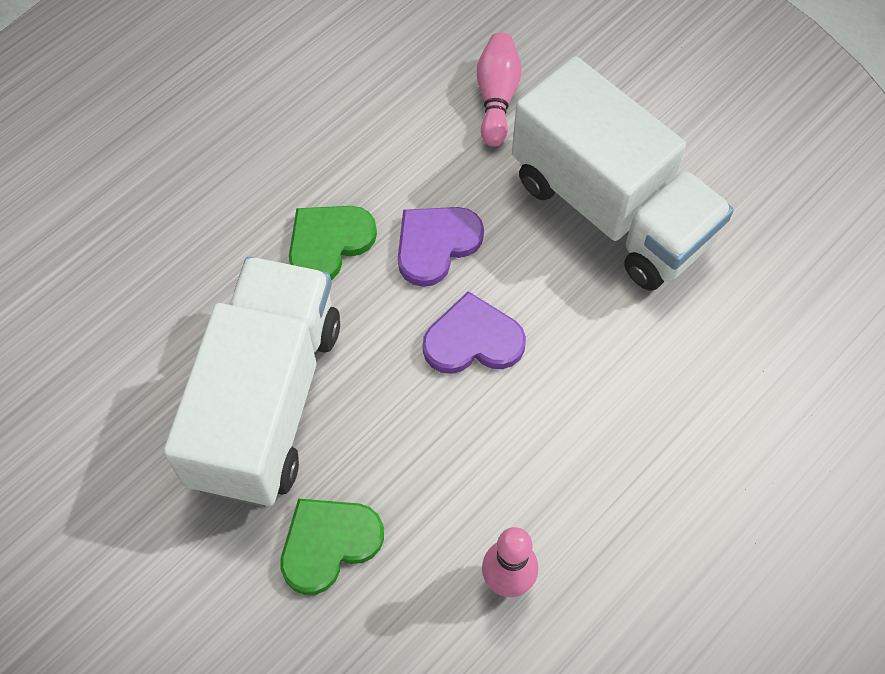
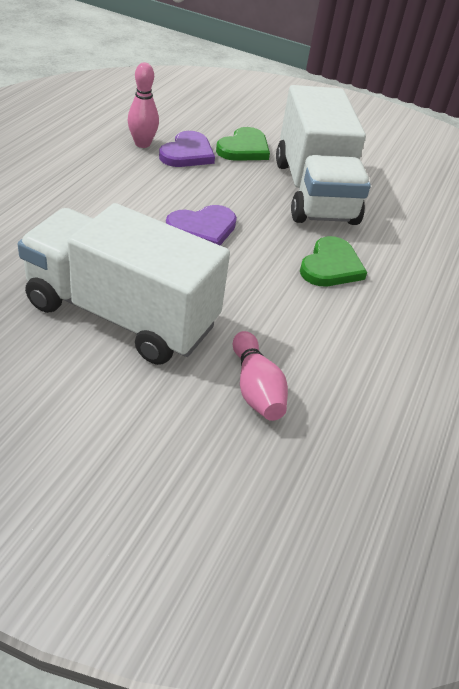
camera: 155 degrees right, 20 degrees down
purple heart [398,207,484,287] -> purple heart moved to [159,131,215,167]

